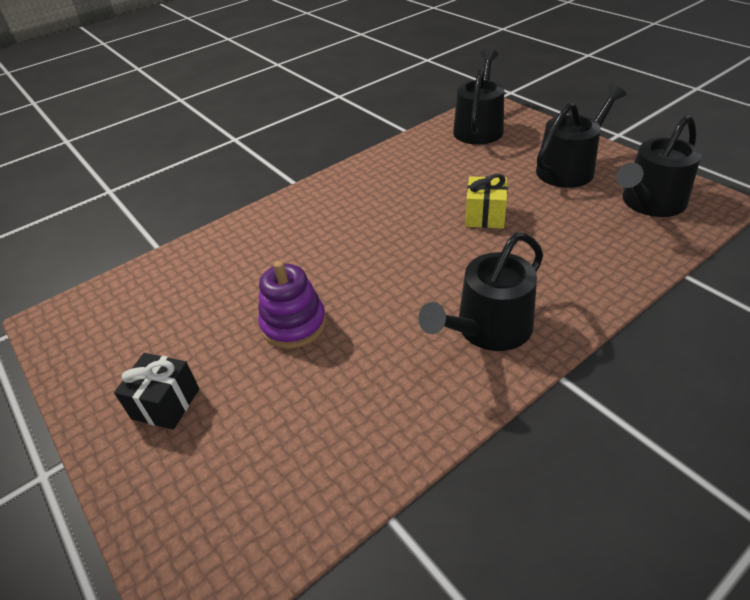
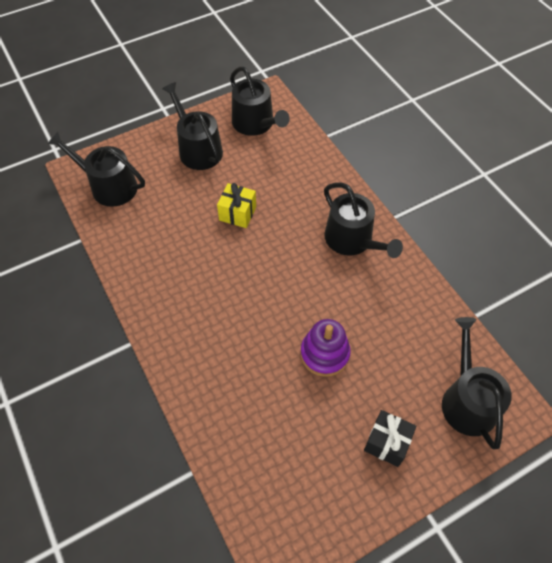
camera: 85 degrees left, 15 degrees up
none -> black watering can [442,317,512,450]

